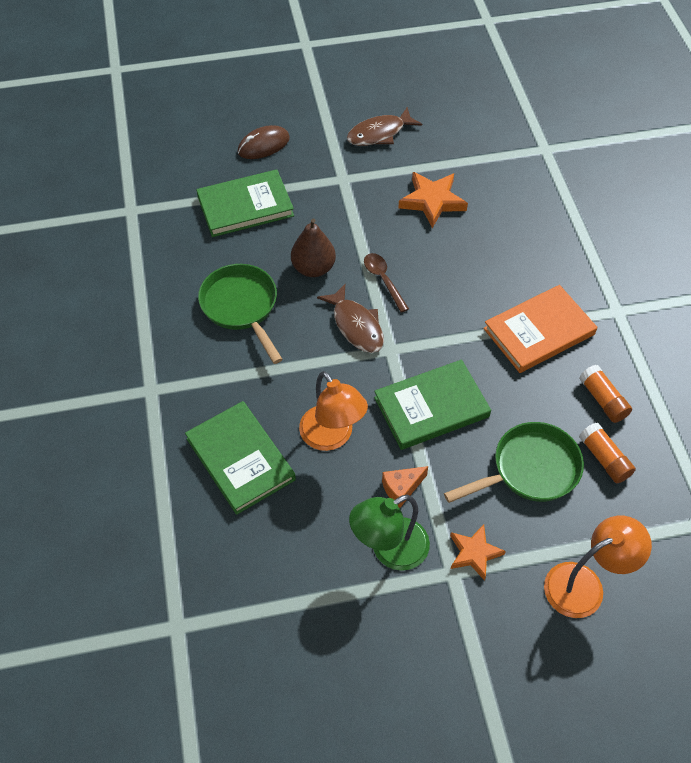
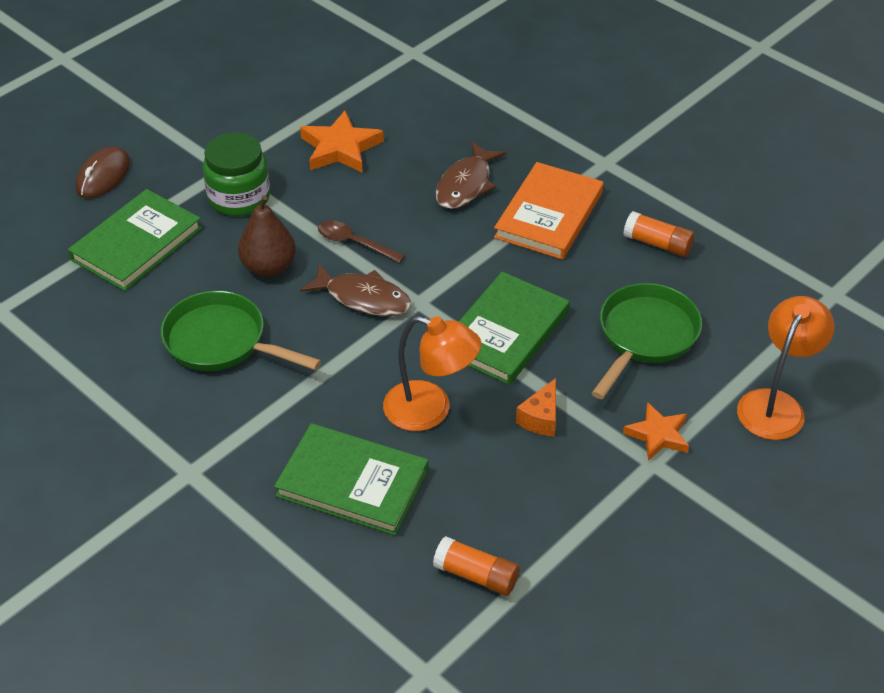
camera: 35 degrees left, 10 degrees down
brown fish [347,107,422,146] -> brown fish moved to [436,141,506,209]
green lamp [349,495,430,571] -> none
orange glue stick [579,423,636,483] -> orange glue stick moved to [433,536,519,596]
none -> green jar [203,132,270,216]

